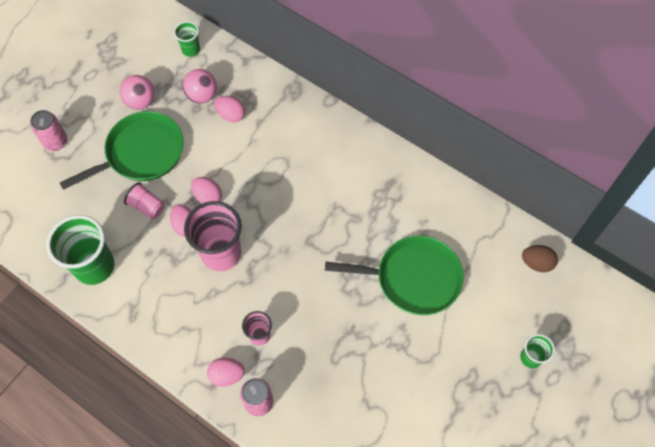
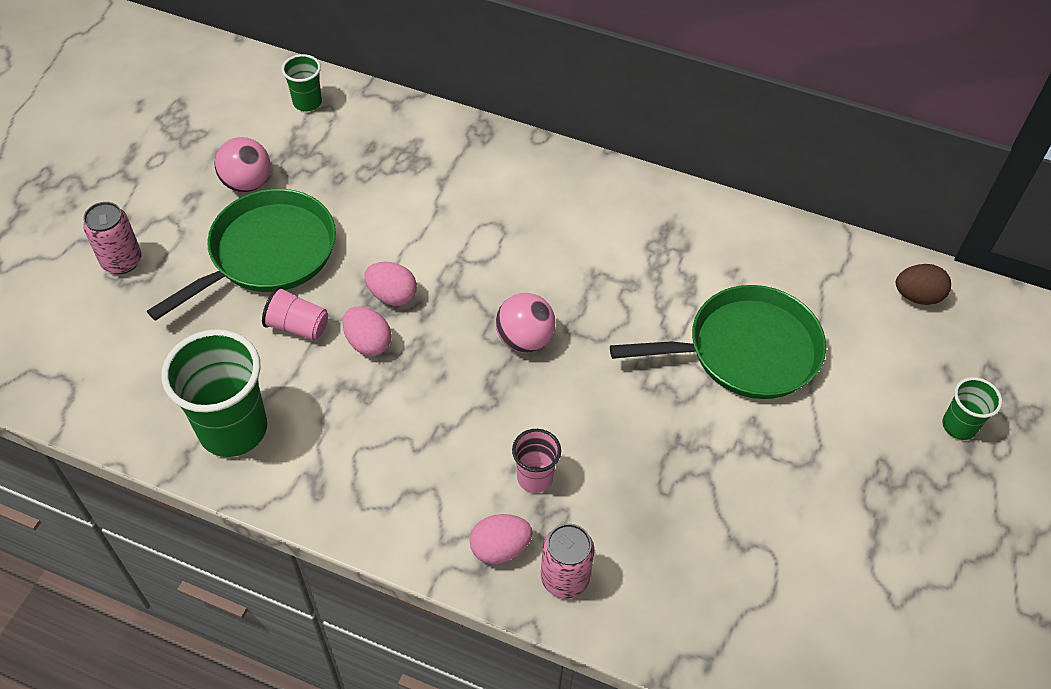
camera: 15 degrees left, 10 degrees down
pink ball [183,69,217,103] -> pink ball moved to [496,293,555,353]
pink cup [184,201,242,271] -> none
pink egg [215,96,245,122] -> none

